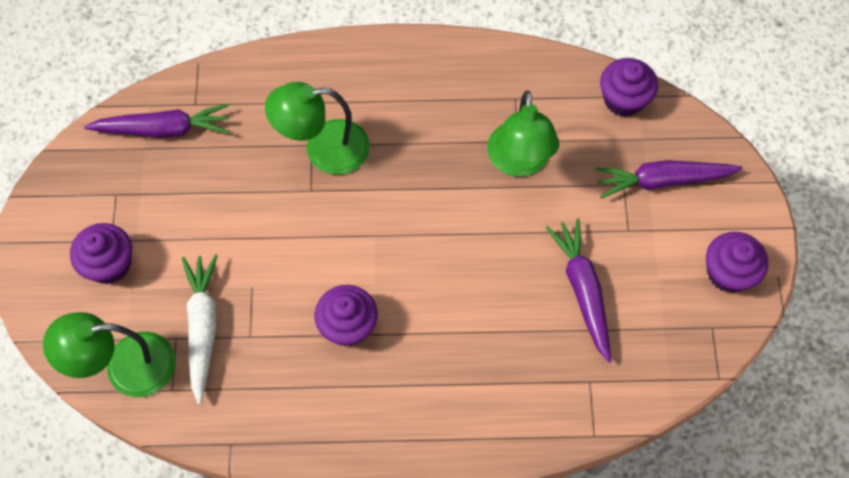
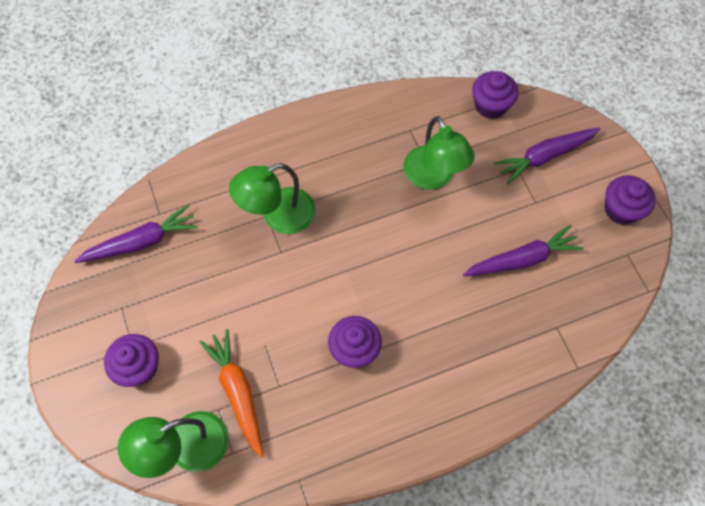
camera: 20 degrees left, 0 degrees up
white carrot [182,254,218,405] -> orange carrot [199,329,264,458]
purple carrot [546,218,611,363] -> purple carrot turned 105 degrees clockwise [463,225,584,277]

